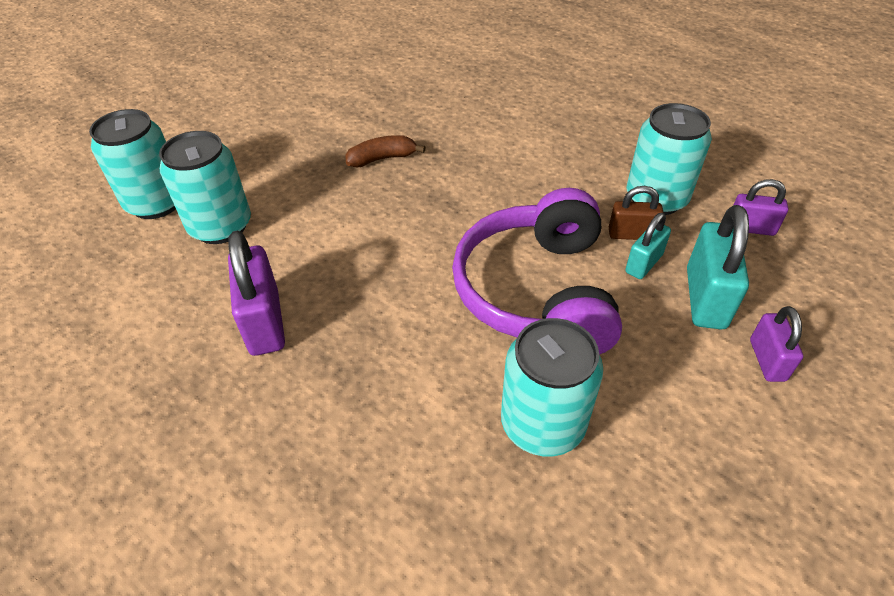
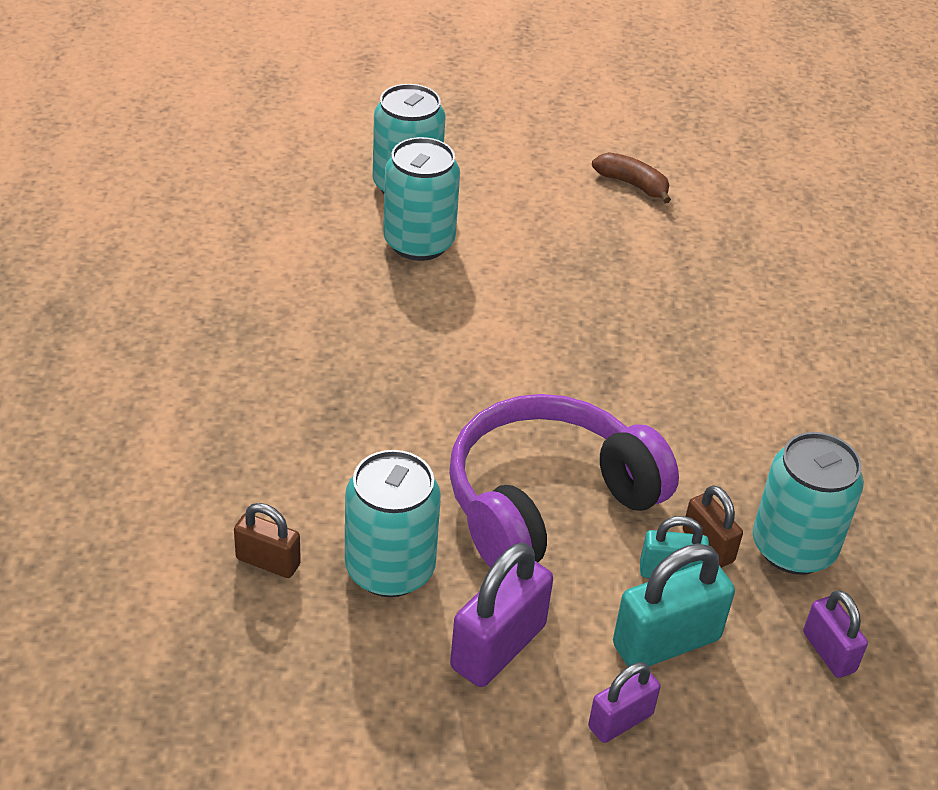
camera: 50 degrees right, 5 degrees down
purple padlock [228,230,285,356] -> purple padlock moved to [450,543,553,687]
brown banana [346,135,426,168] -> brown banana moved to [592,152,671,203]
none -> brown padlock [234,503,301,578]

